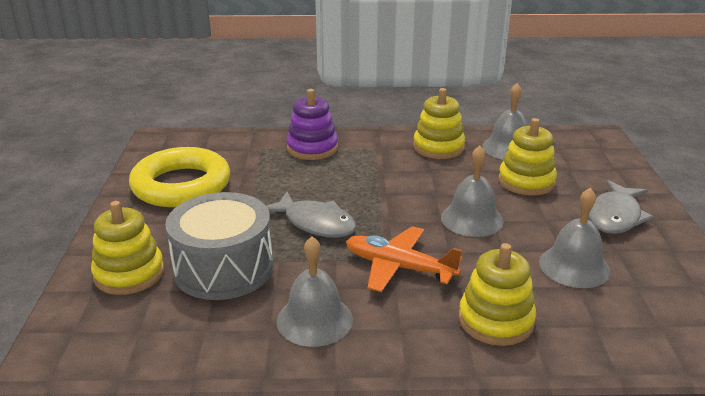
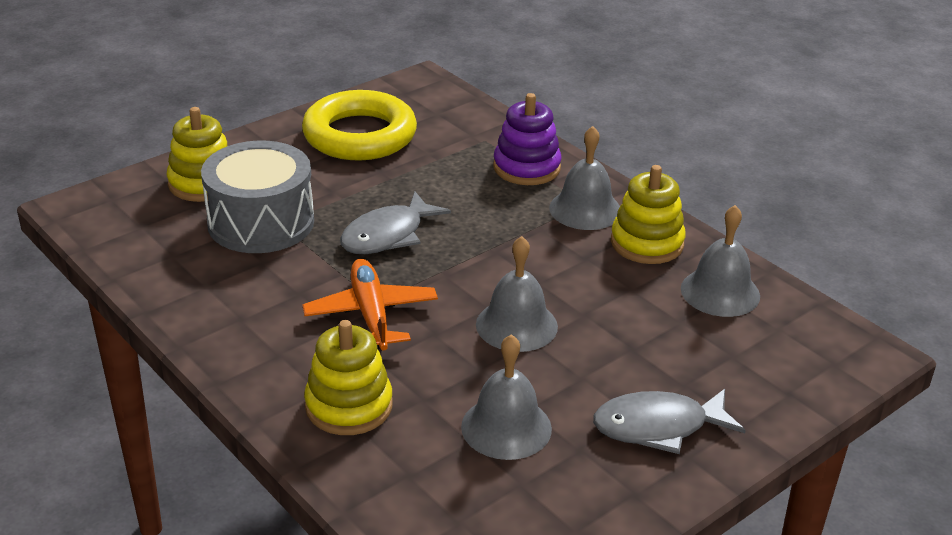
camera: 50 degrees right, 5 degrees up
grey fish [266,192,356,238] -> grey fish turned 45 degrees clockwise [340,191,451,254]
grey bell [276,236,353,347] -> grey bell moved to [549,126,620,230]
yellow stacking toy [498,118,557,195] -> none

